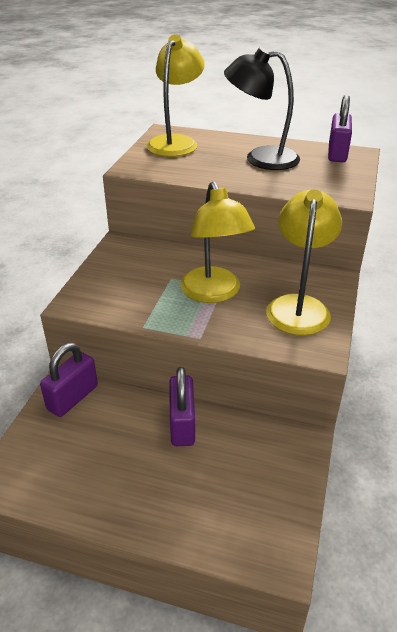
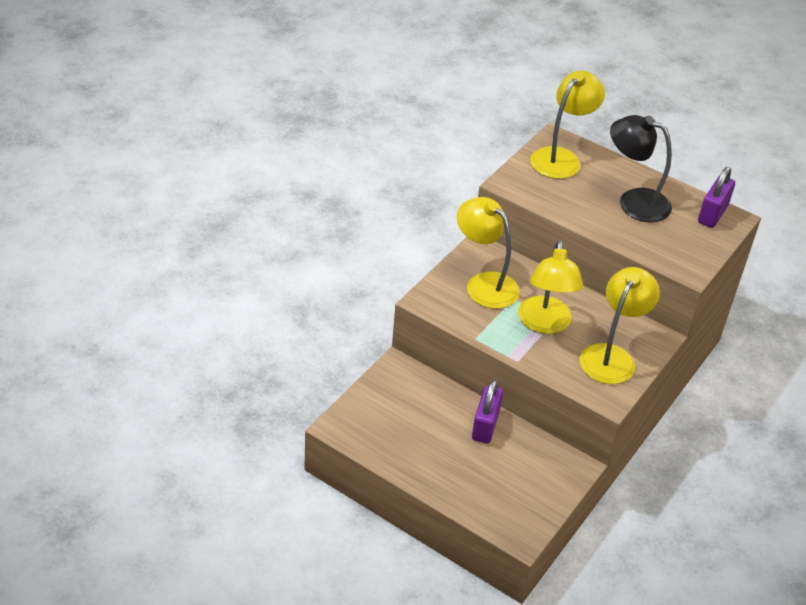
camera: 15 degrees right, 5 degrees up
purple padlock [40,343,98,417] -> none
none -> yellow lamp [457,197,520,309]

